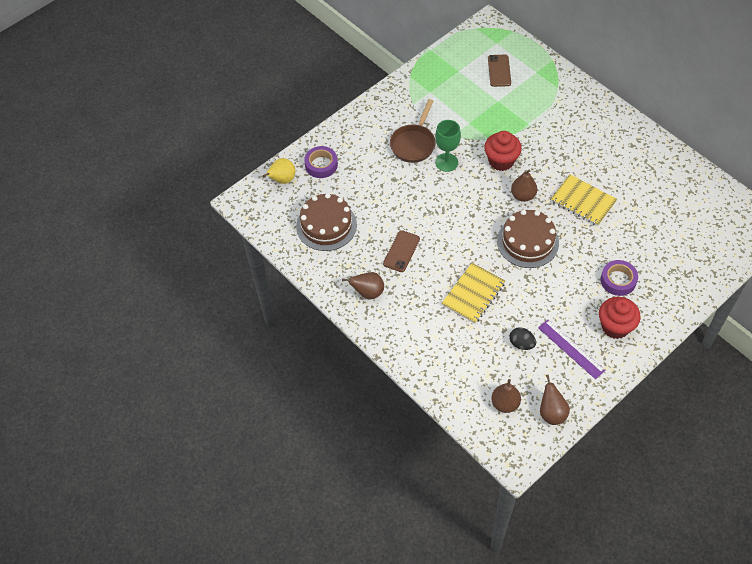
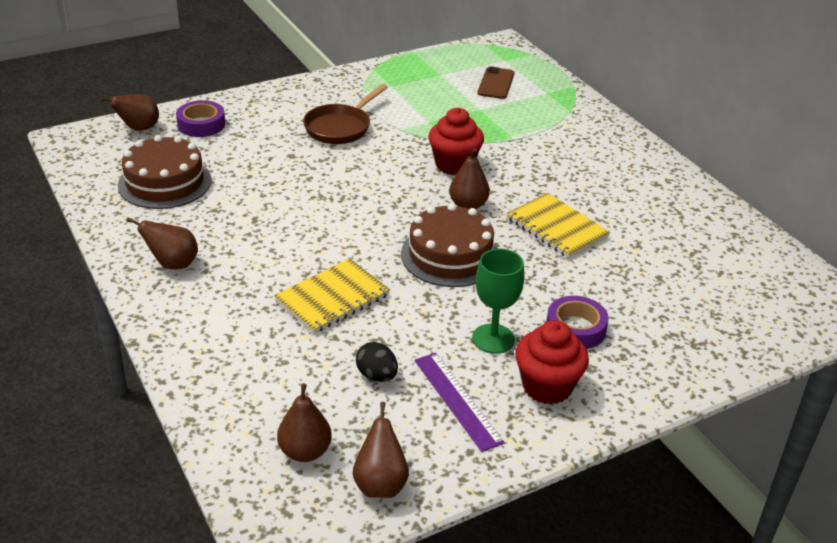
camera: 10 degrees right, 20 degrees down
yellow pear [263,158,295,184] -> brown pear [100,94,159,131]
brown phone [383,230,420,272] -> none
green goblet [435,120,461,172] -> green goblet moved to [472,249,524,354]

